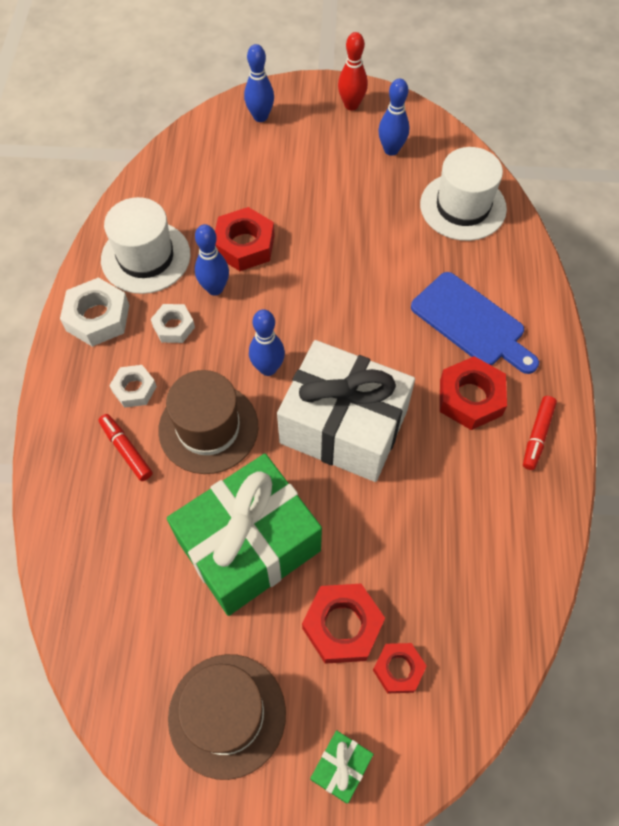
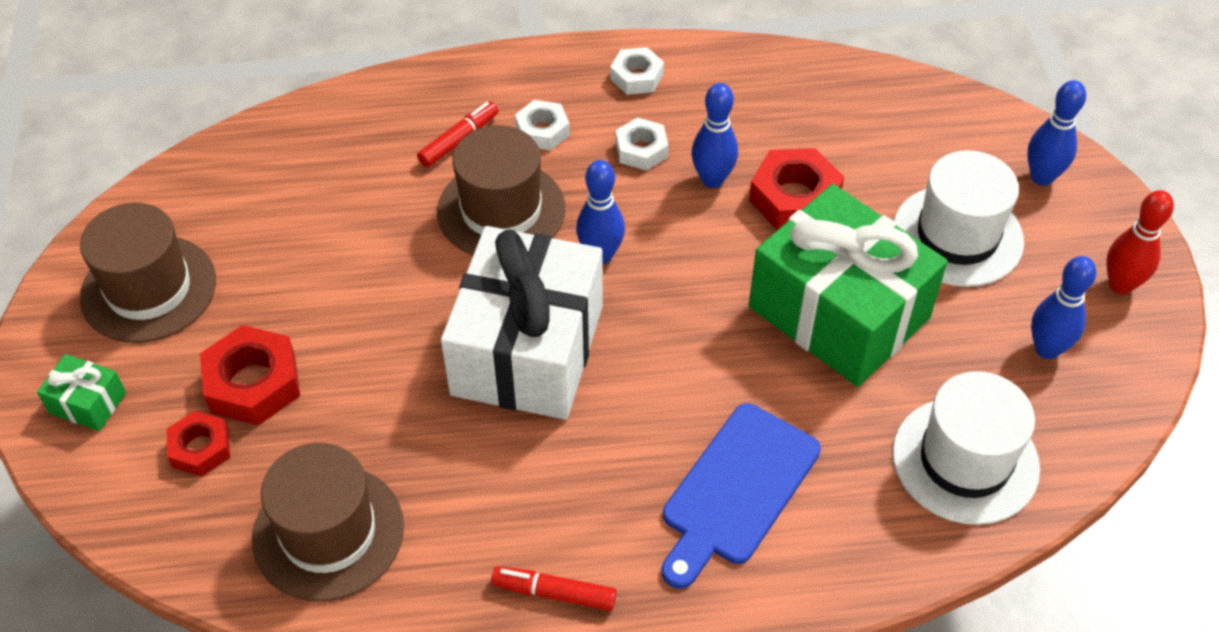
camera: 80 degrees right, 10 degrees down
white nut [60,277,129,347] -> white nut [610,47,664,95], size x0.62
white hat [101,197,191,294] -> white hat moved to [894,150,1024,287]
green gift [167,454,322,616] -> green gift moved to [749,184,948,387]
red nut [440,356,507,430] -> none
none -> brown hat [252,443,404,601]

